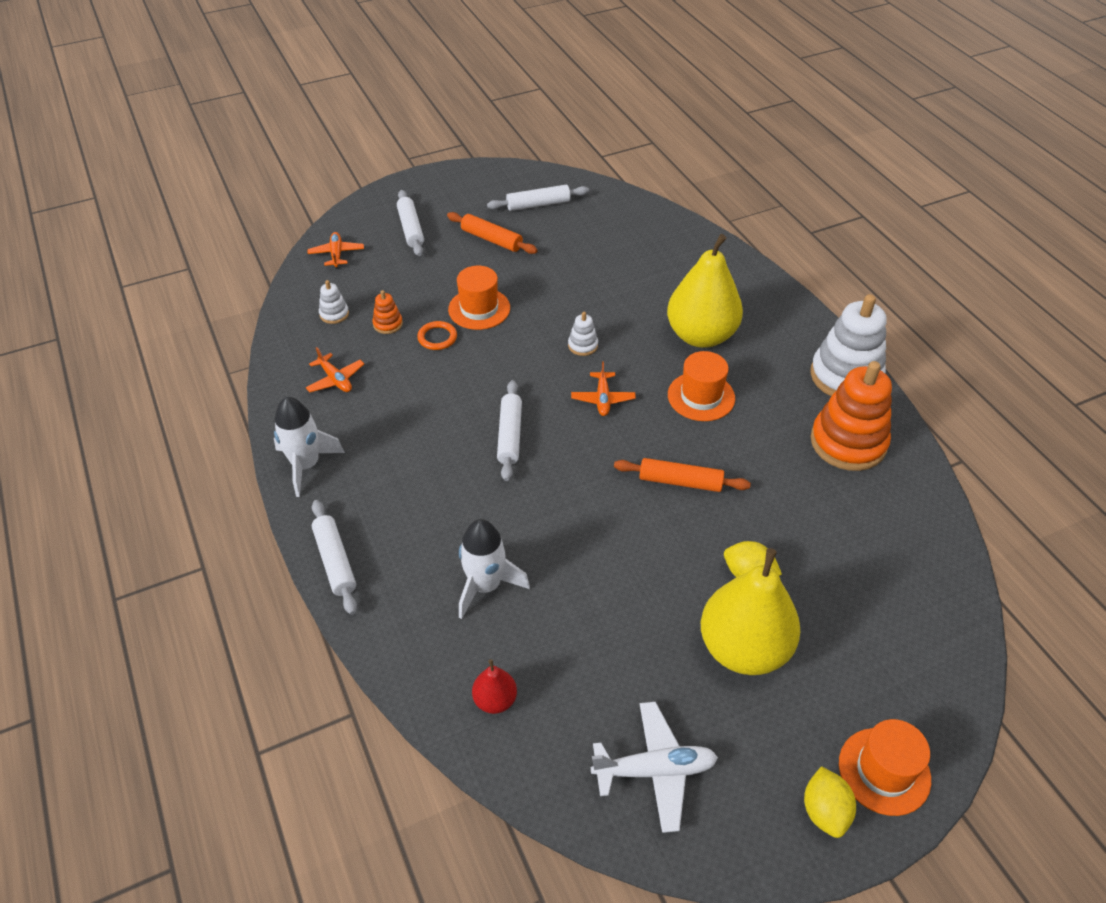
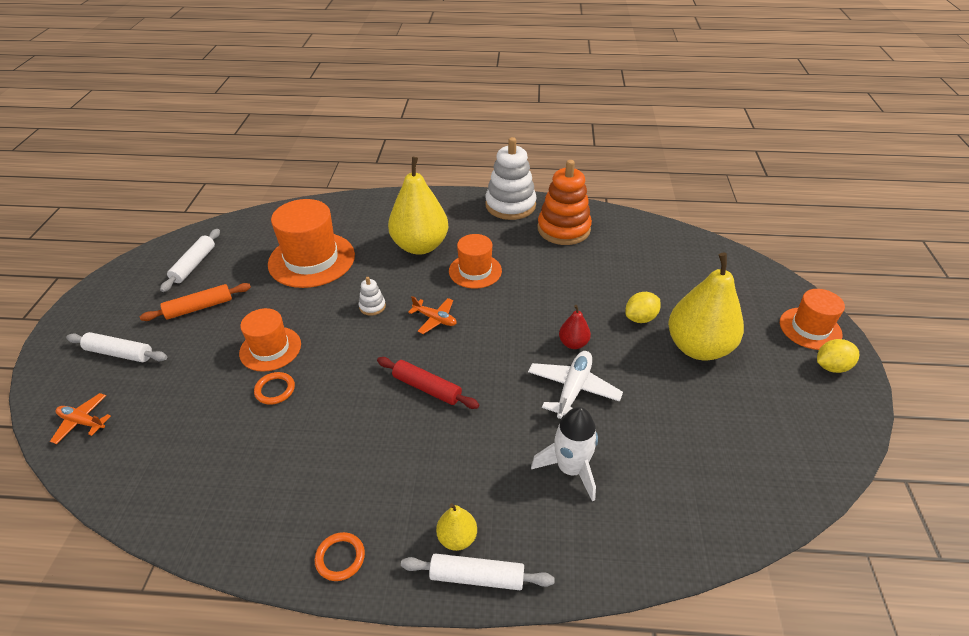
camera: 60 degrees left, 5 degrees down
white rocket [274,397,345,497] -> orange ring [315,532,365,581]
orange plane [306,347,364,392] -> none
white stacking toy [319,280,349,324] -> none
orange stacking toy [372,290,403,334] -> none
red pear [472,659,517,714] -> red pear moved to [559,305,591,349]
white rolling pin [497,380,522,481] -> red rolling pin [377,357,479,409]
white plane [591,702,718,833] -> white plane moved to [528,351,623,419]
orange rolling pin [614,458,751,492] -> none
yellow lemon [804,766,856,838] -> yellow lemon turned 45 degrees counterclockwise [817,339,859,373]
none -> orange hat [268,199,355,288]
none -> yellow pear [436,503,477,551]

